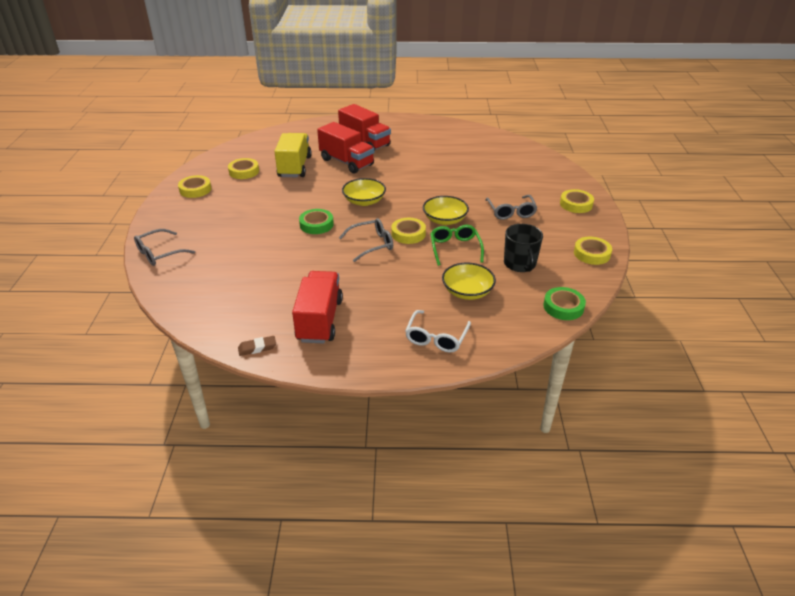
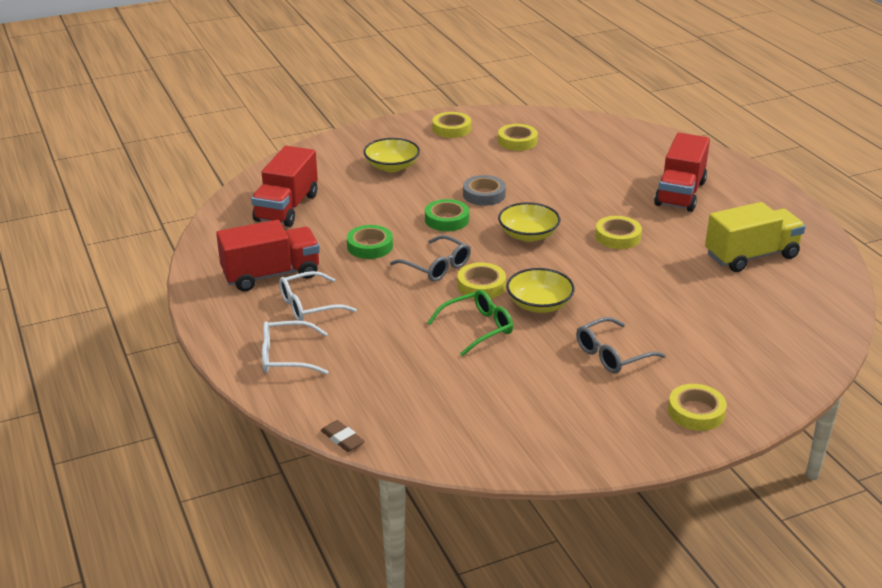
camera: 65 degrees right, 5 degrees down
grey glasses [134,229,195,266] -> none
brown eraser [238,336,276,356] -> brown eraser moved to [321,420,365,452]
yellow truck [274,133,312,177] -> yellow truck moved to [705,202,805,272]
red truck [317,122,374,174] -> red truck moved to [251,146,318,227]
yellow bowl [442,262,496,300] -> yellow bowl moved to [363,138,420,172]
black mug [504,224,543,272] -> none
green tape [544,287,586,320] -> green tape moved to [347,225,393,259]
yellow tape [574,237,612,265] -> yellow tape moved to [595,216,642,249]
none -> white glasses [279,271,357,321]
none -> grey tape [463,175,506,206]

